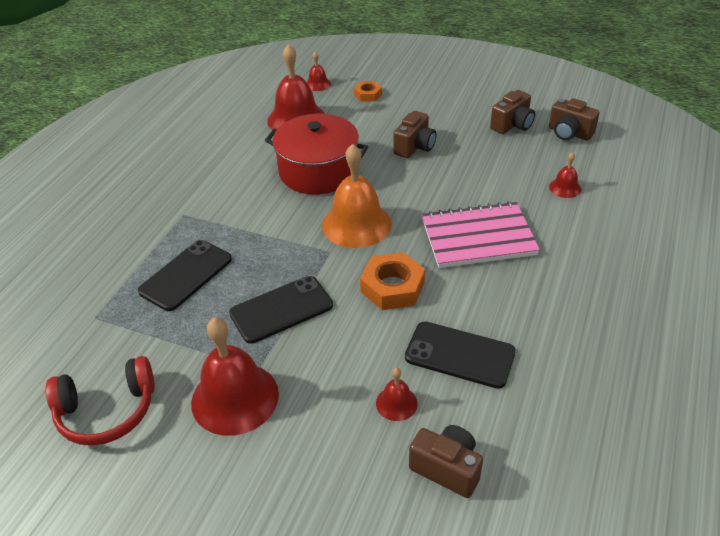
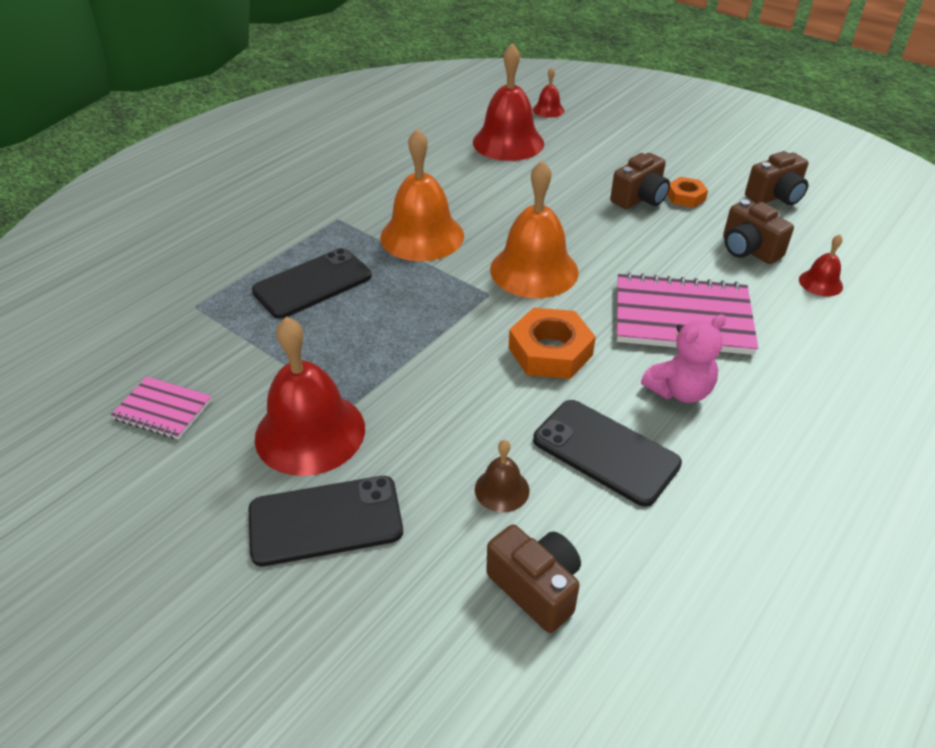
camera: 15 degrees right, 0 degrees up
red headphones [46,356,155,445] -> pink notebook [111,377,212,440]
black phone [229,276,333,344] -> black phone moved to [249,476,403,566]
red pot [265,114,368,194] -> none
orange nut [354,81,382,102] -> orange nut moved to [667,177,708,208]
red bell [376,368,418,421] -> brown bell [475,440,530,512]
brown camera [549,98,600,141] -> brown camera moved to [723,199,794,264]
none -> orange bell [380,128,464,261]
none -> pink teddy bear [641,314,726,403]

